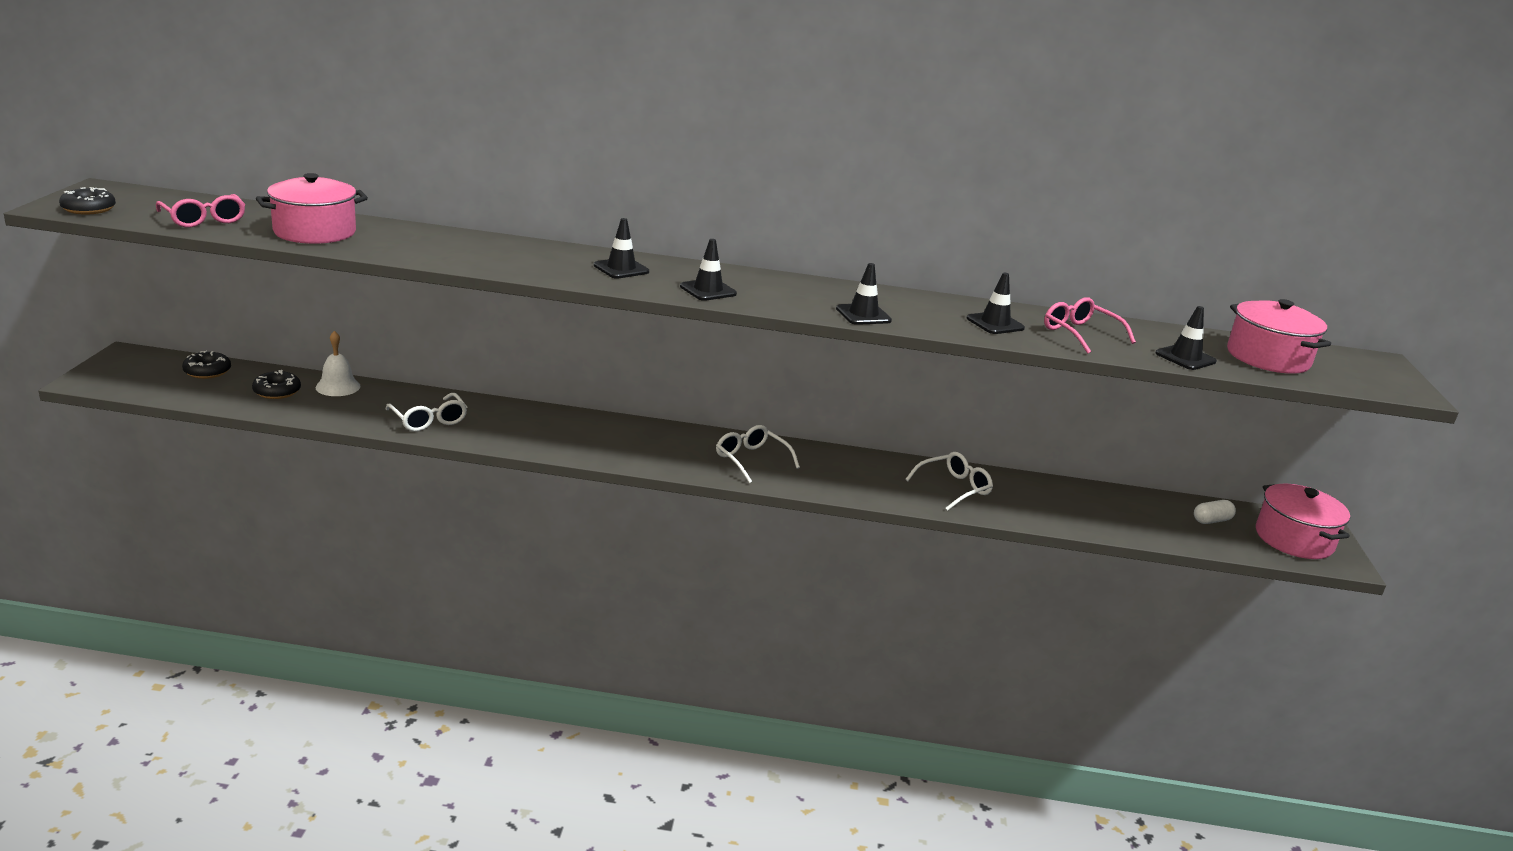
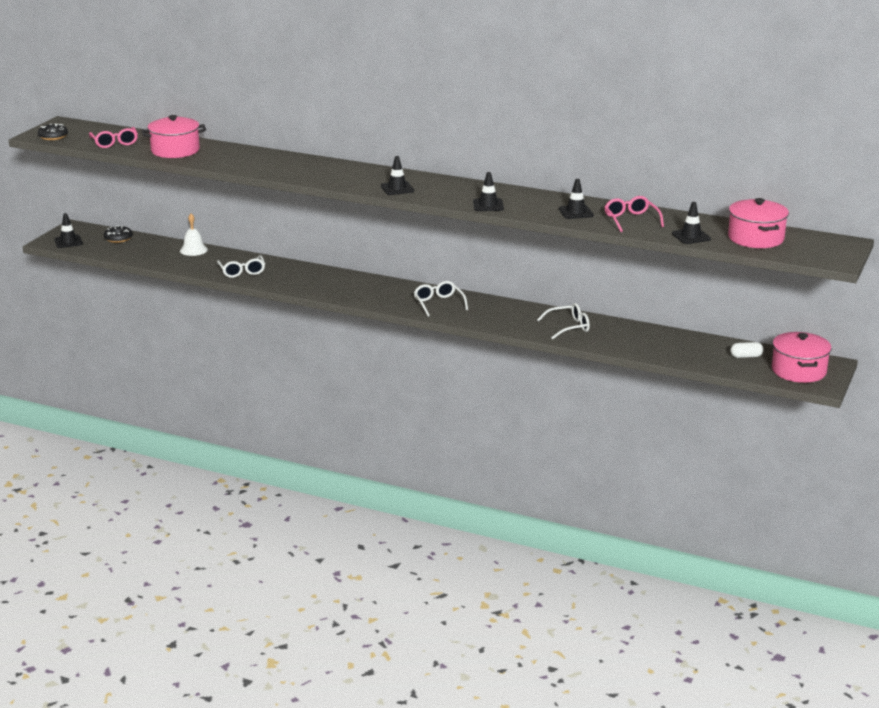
camera: 20 degrees right, 0 degrees up
black donut [252,370,301,399] -> none
black traffic cone [594,218,649,279] -> black traffic cone moved to [54,213,83,248]

